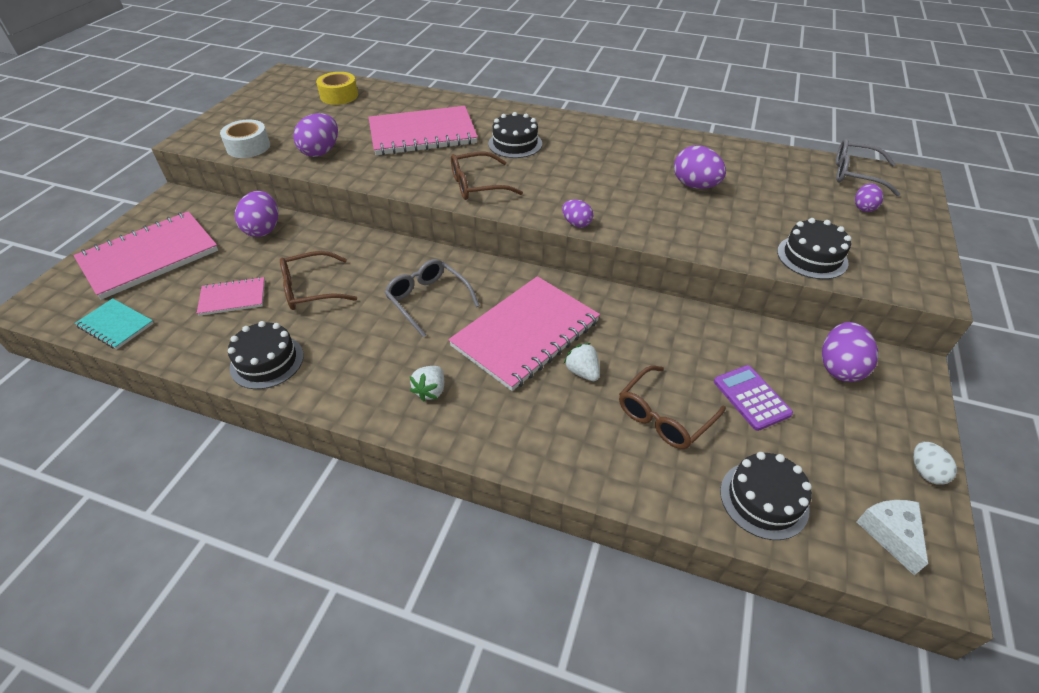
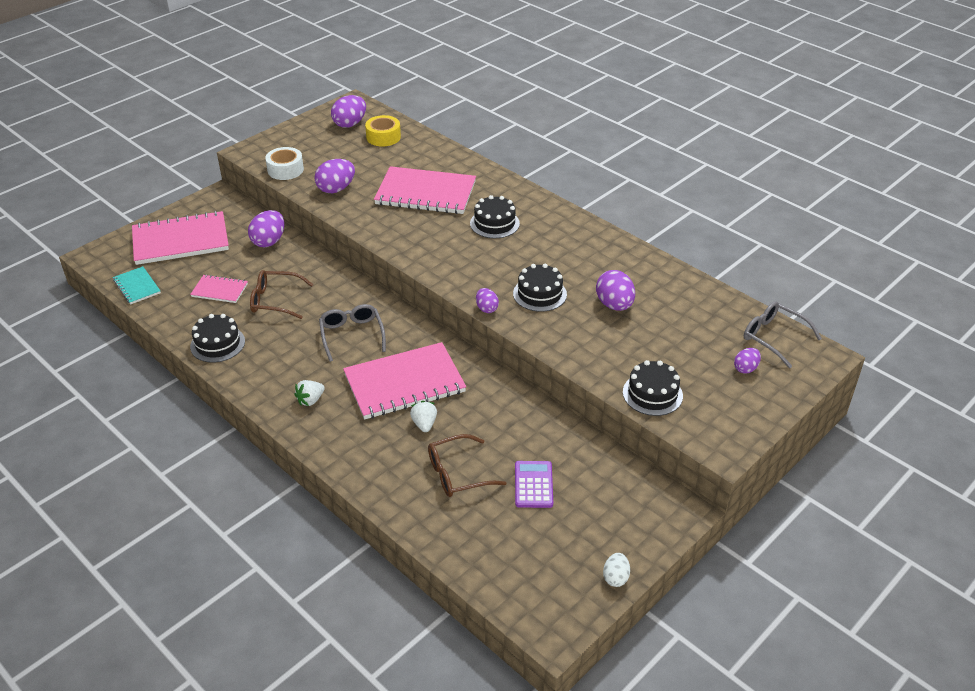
camera: 25 degrees right, 5 degrees down
brown glasses [451,152,523,200] -> none
black cake [720,452,812,540] -> black cake moved to [513,264,567,312]
purple egg [822,322,878,382] -> purple egg moved to [331,95,366,128]
white cheese [856,500,928,575] -> none

